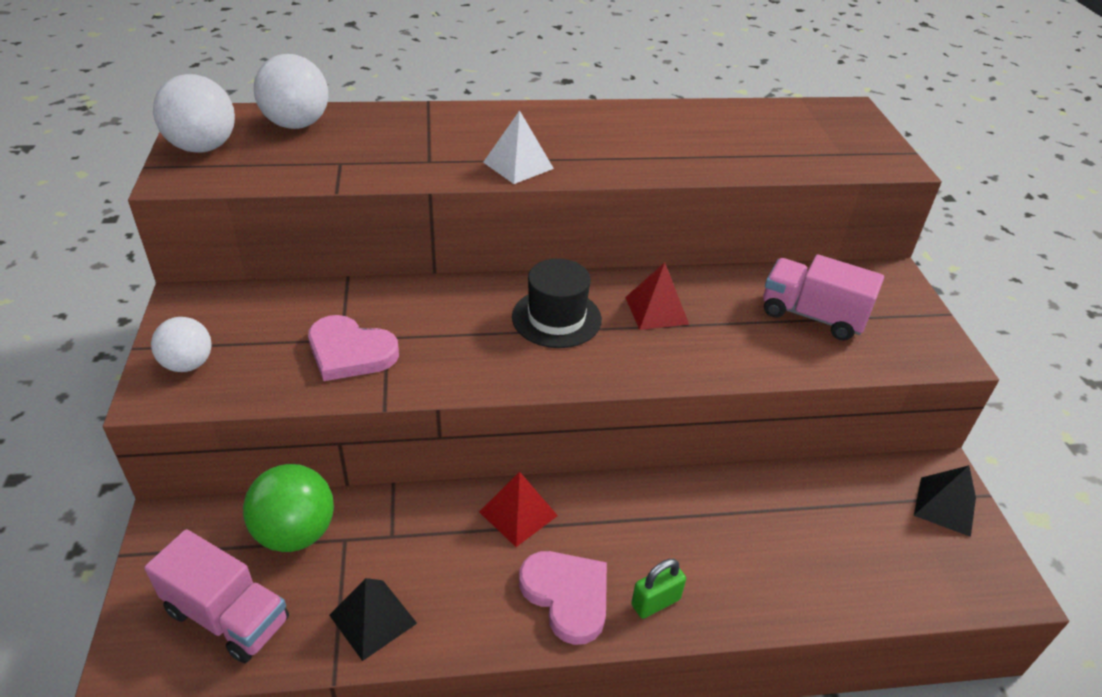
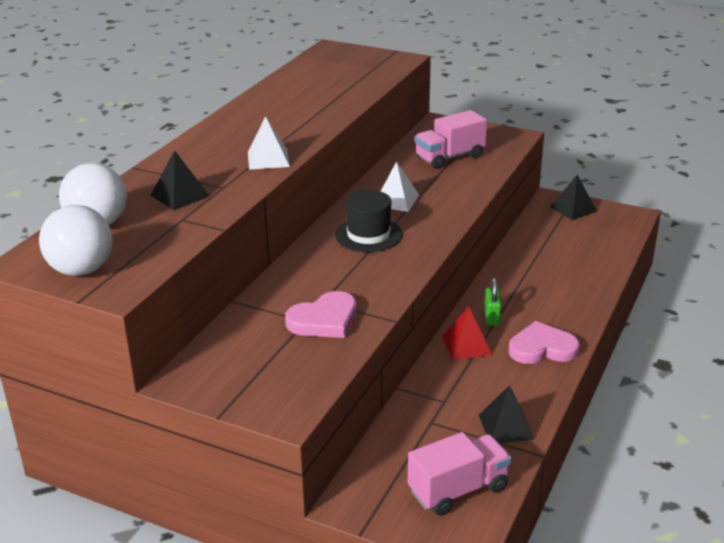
camera: 55 degrees left, 10 degrees down
white ball [151,317,212,372] -> none
green ball [243,464,334,552] -> none
red pyramid [625,262,689,330] -> white pyramid [380,161,419,212]
green padlock [631,559,686,619] -> green padlock moved to [484,278,502,326]
none -> black pyramid [151,150,209,210]

